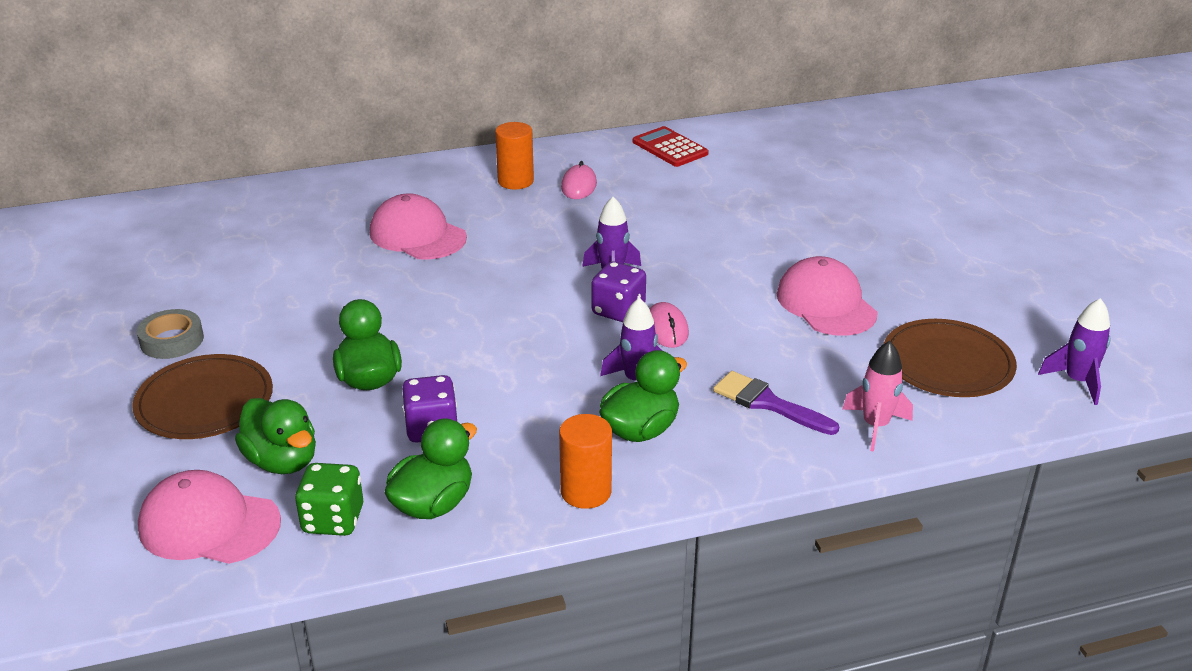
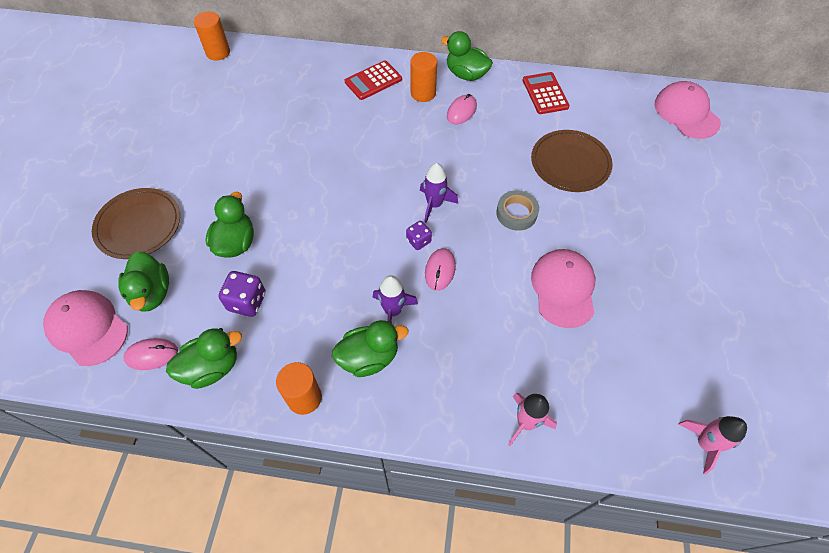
camera: 25 degrees right, 25 degrees up
grey tape [137,309,204,359] -> grey tape moved to [496,190,539,231]
green dice [295,463,363,536] -> pink mouse [123,338,178,370]
pink cap [370,193,467,260] -> pink cap moved to [655,81,721,139]
purple dice [591,262,646,322] -> purple dice [406,221,432,250], size x0.63
purple brush [713,371,839,435] -> none
brown plate [884,319,1017,397] -> brown plate moved to [531,130,613,192]
purple rocket [1038,298,1111,405] -> pink rocket [678,416,747,474]
none -> orange cylinder [194,11,230,61]
none -> red calculator [344,60,402,100]
none -> green duck [441,31,493,81]

